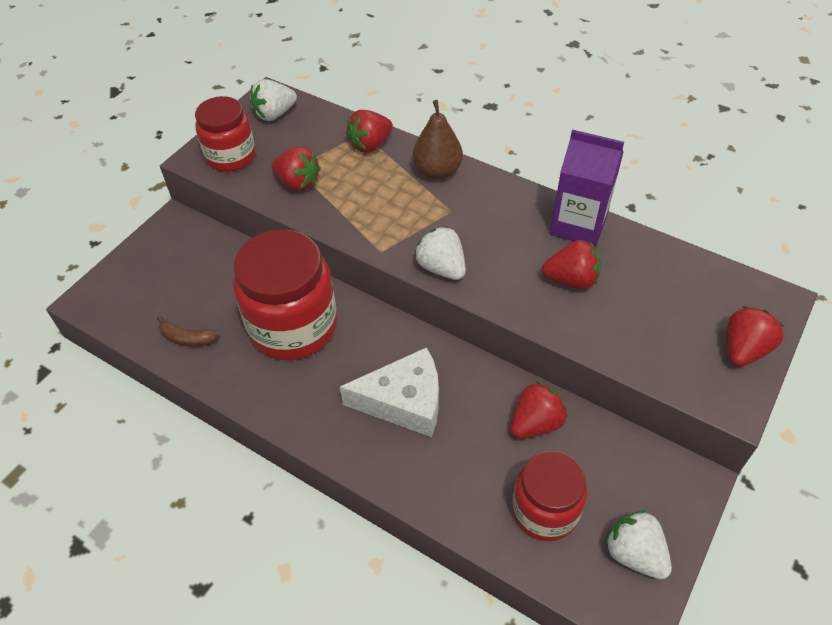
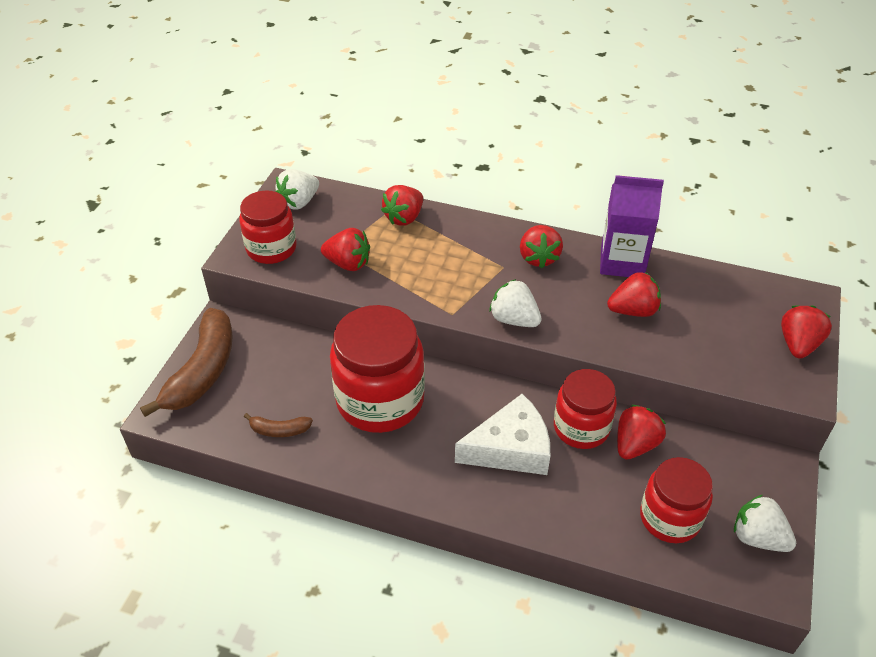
camera: 15 degrees left, 5 degrees down
brown pear [412,100,463,179] -> none
none -> brown banana [140,308,233,417]
none -> red strawberry [520,225,563,269]
none -> red jar [554,369,617,449]

